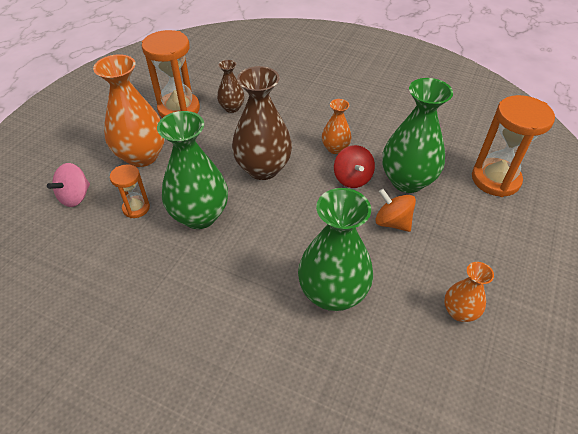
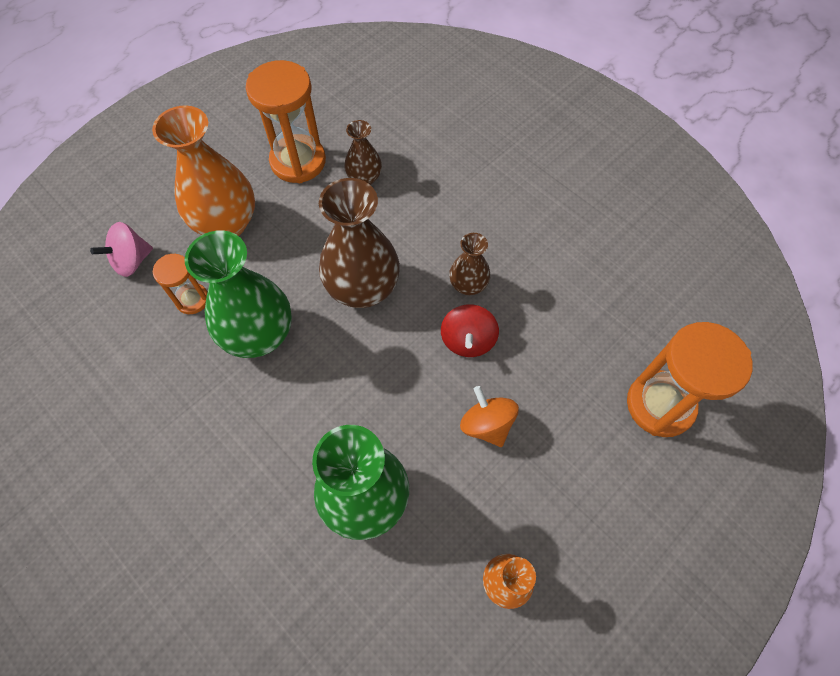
camera: 20 degrees right, 15 degrees up
orange vase [322,99,352,154] -> brown vase [449,233,491,295]
green vase [382,78,453,193] -> none

